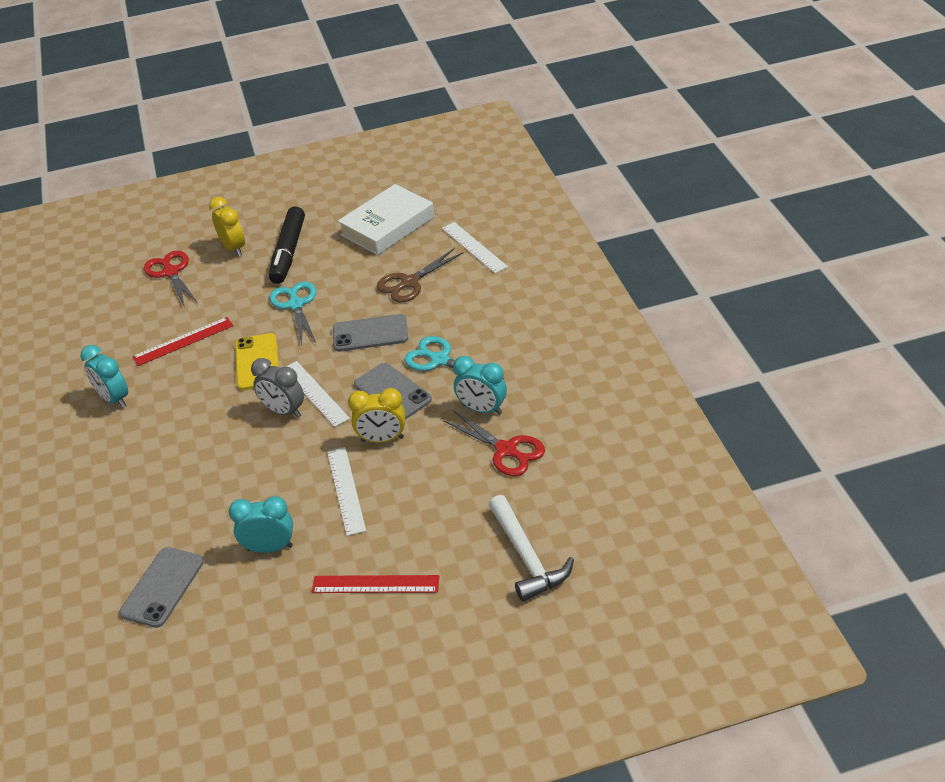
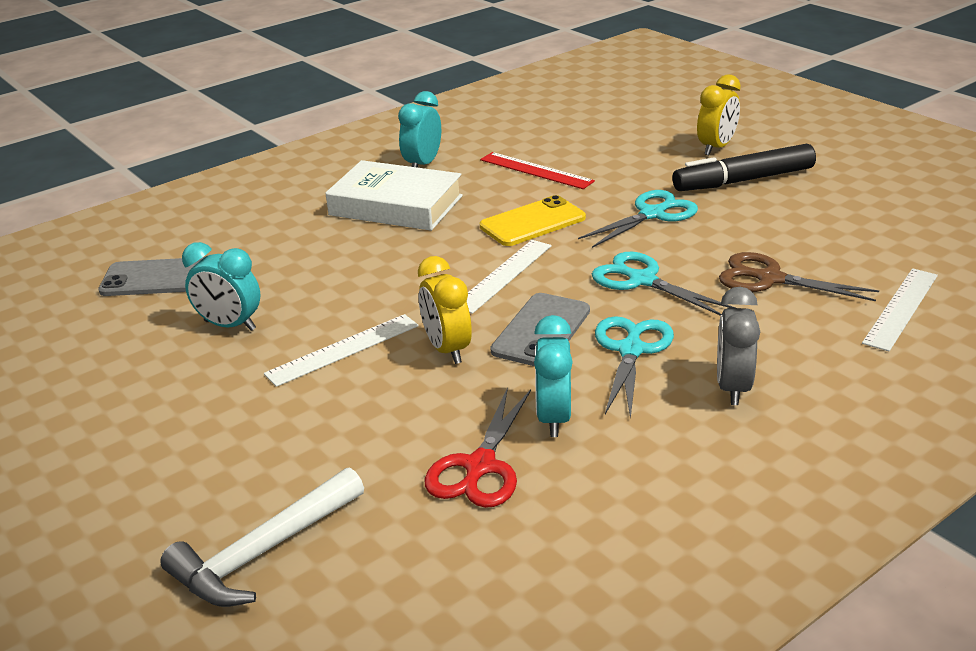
camera: 65 degrees right, 10 degrees down
red scissors [144,251,198,305] -> none
turquoise clock [229,496,293,553] -> turquoise clock turned 135 degrees clockwise [182,242,261,331]
grey clock [251,358,304,418] -> grey clock moved to [717,287,760,405]
red ruler [312,575,440,593] -> none
grey phone [333,314,408,352] -> turquoise scissors [592,252,735,316]
white book [338,184,435,255] -> white book moved to [325,160,463,231]

